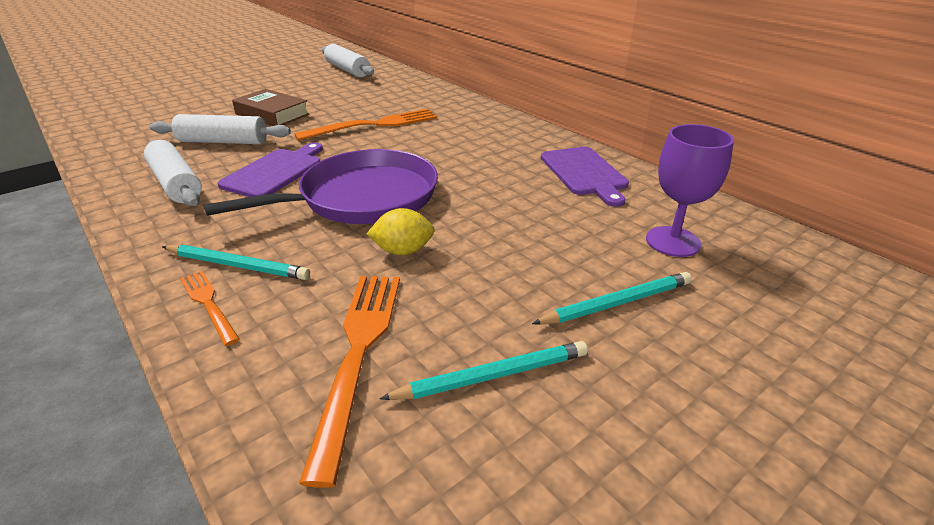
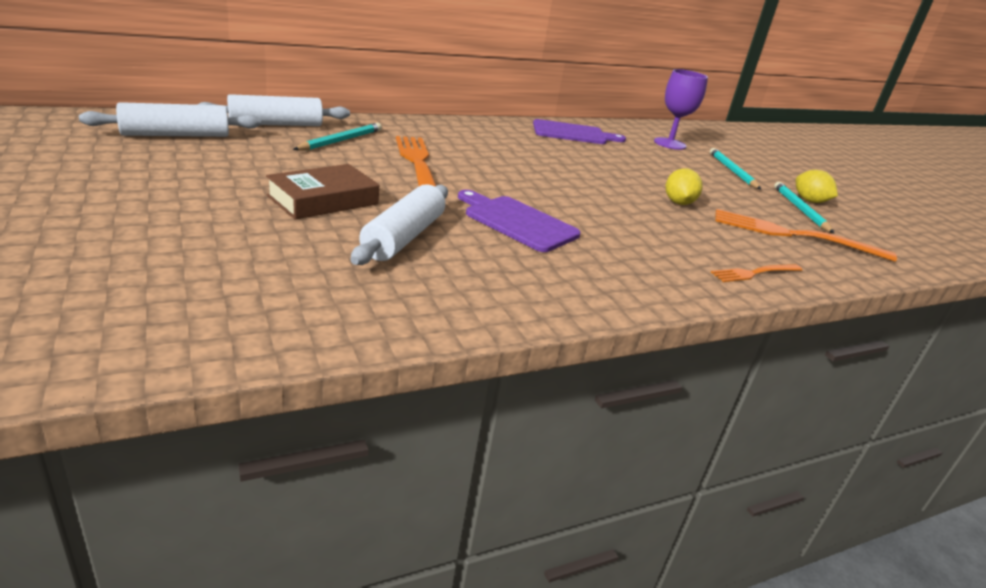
camera: 80 degrees left, 5 degrees down
white rolling pin [144,140,202,206] -> white rolling pin moved to [197,94,350,126]
turquoise pencil [162,245,310,280] -> turquoise pencil moved to [293,123,382,150]
purple pan [204,149,438,224] -> none
none -> yellow lemon [796,170,838,203]

